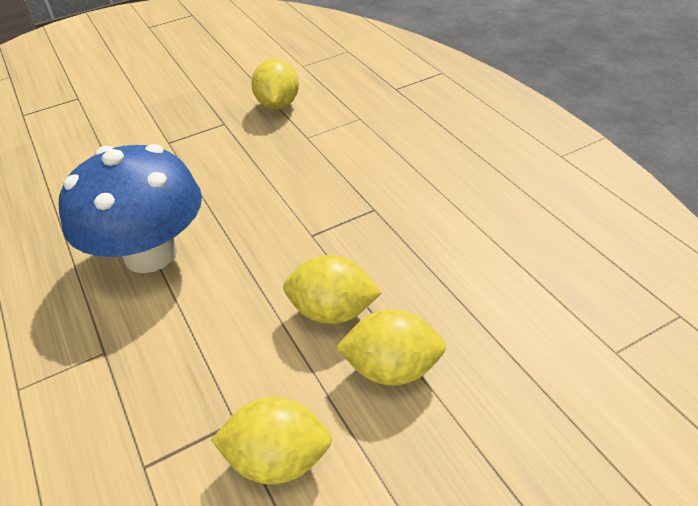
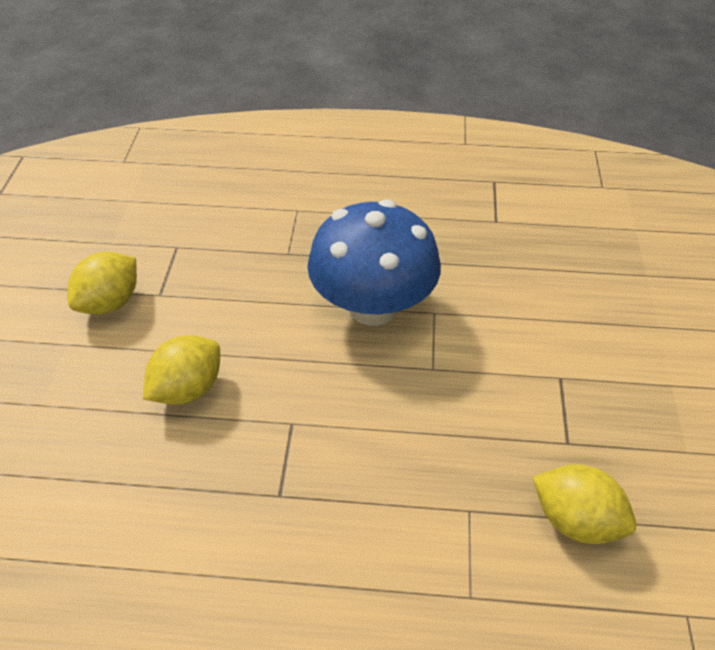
camera: 120 degrees right, 5 degrees up
yellow lemon [336,309,446,386] -> none

